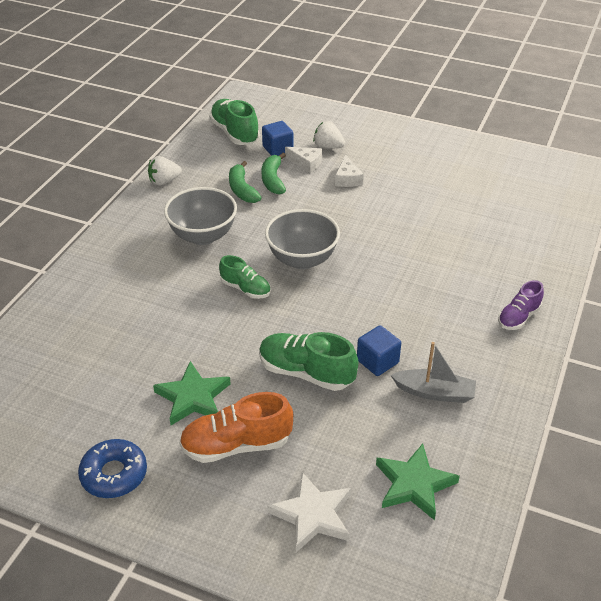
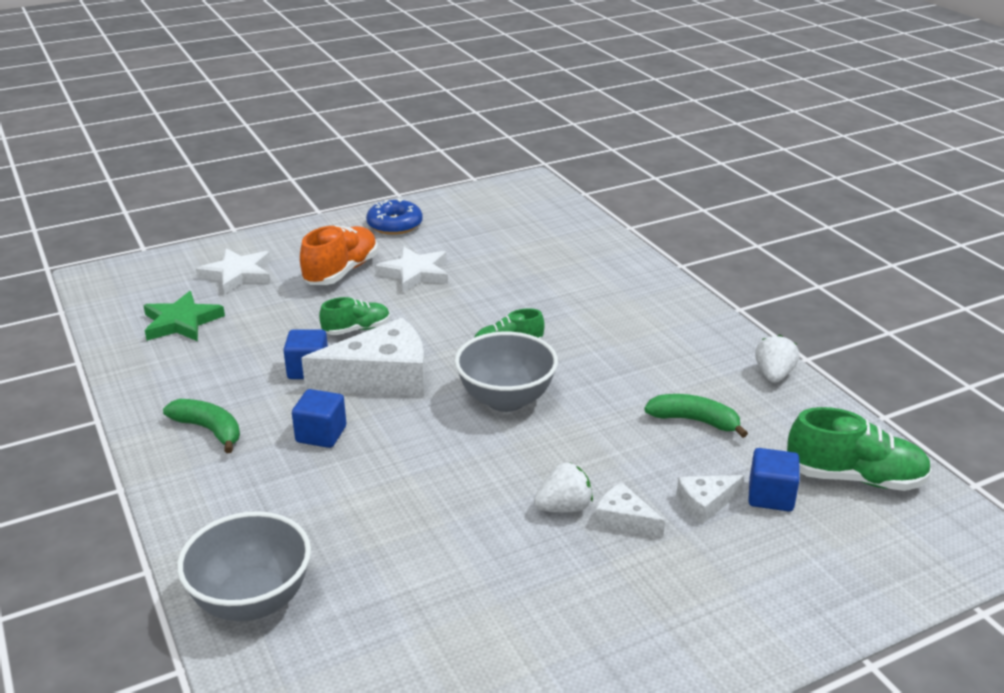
camera: 130 degrees right, 10 degrees down
green star [153,361,231,425] -> white star [375,246,448,292]
grey bowl [164,187,237,245] -> grey bowl moved to [177,511,311,621]
green shoe [259,332,359,391] -> green shoe [319,297,390,335], size x0.62
green banana [262,153,286,195] -> green banana moved to [163,399,240,453]
white strawberry [313,121,345,149] -> white strawberry moved to [534,463,593,512]
grey boat [391,342,476,403] -> none
purple shoe [498,280,544,330] -> none
none -> blue cube [292,389,346,448]
none -> white cheese [301,318,425,396]

